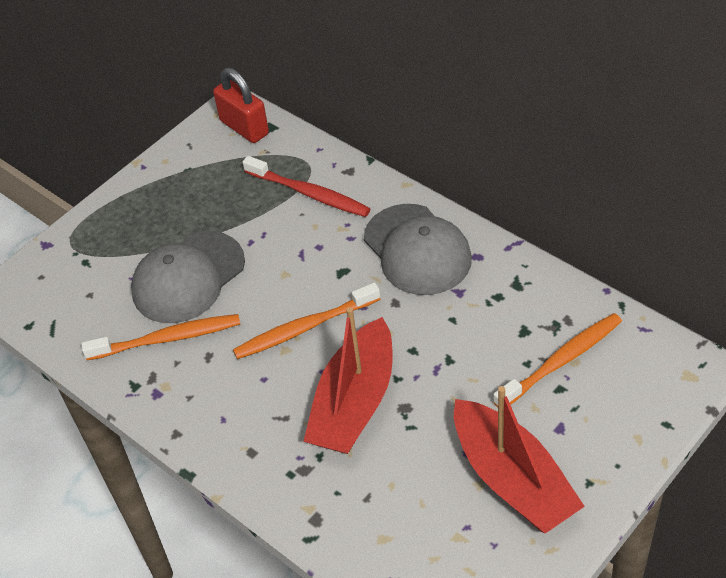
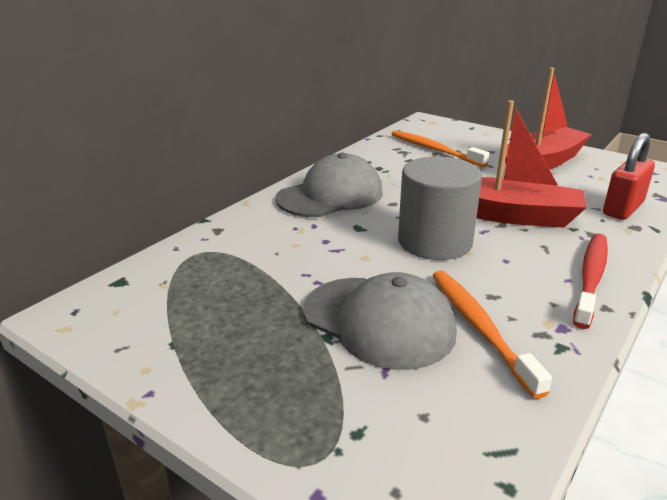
camera: 100 degrees left, 20 degrees down
red padlock [213,68,269,143] -> red padlock moved to [603,133,655,220]
orange toothbrush [233,282,380,359] -> grey cylinder [398,157,482,260]
red toothbrush [243,156,370,217] -> red toothbrush moved to [573,233,608,329]

